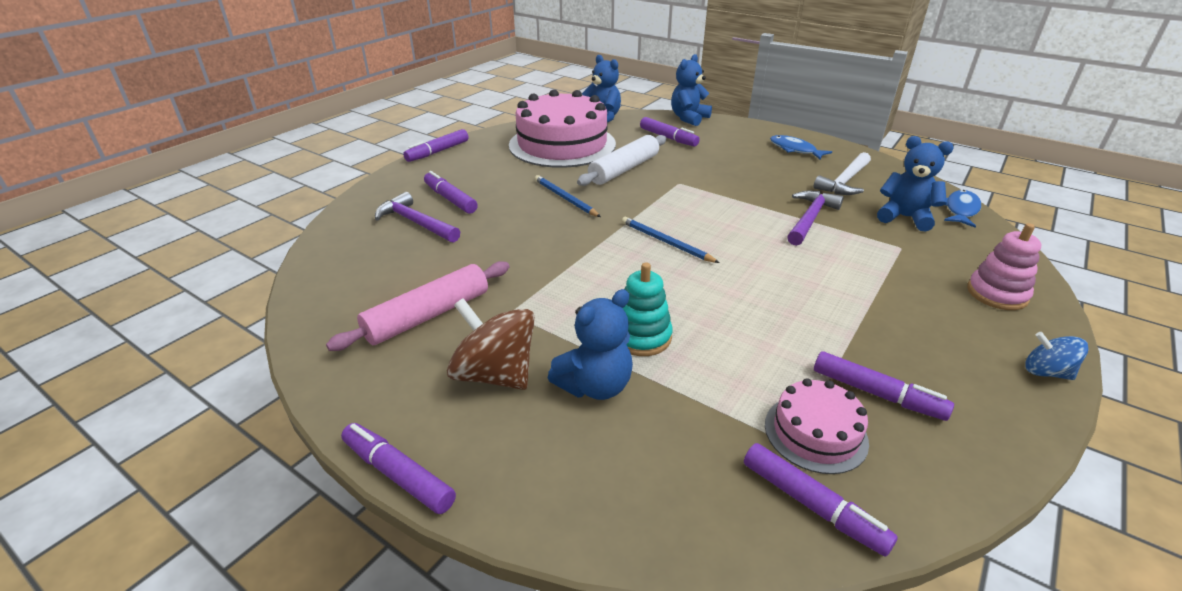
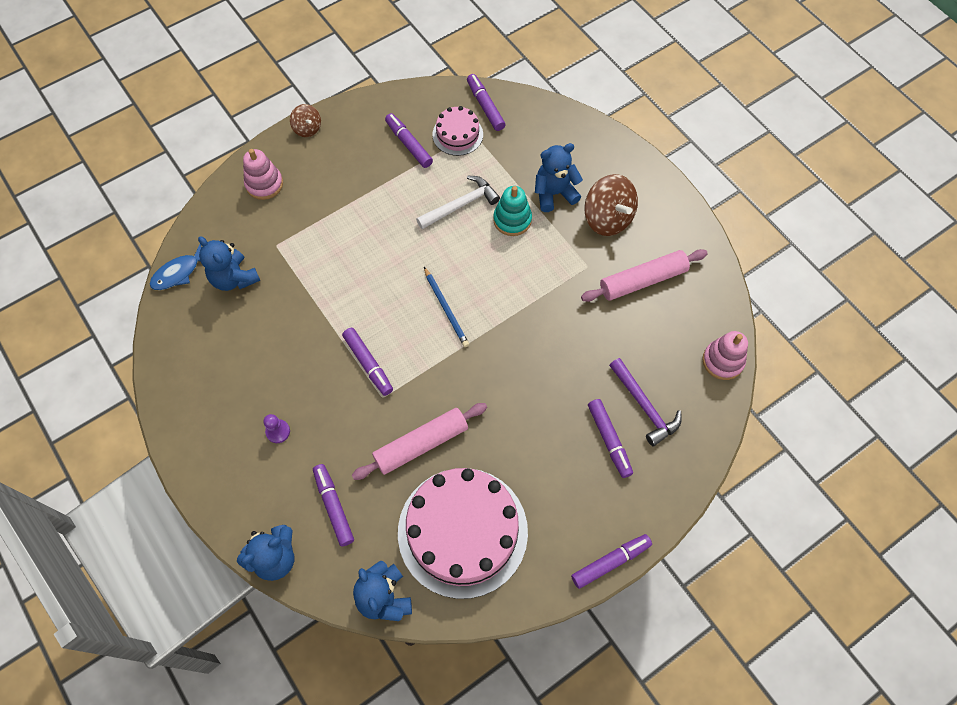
camera: 160 degrees left, 30 degrees up
purple marker [341,423,456,514] -> purple marker moved to [342,328,393,396]
blue pencil [535,175,601,217] -> none
white rolling pin [577,135,666,186] -> pink rolling pin [352,403,487,480]
blue fish [770,135,832,160] -> none
purple hammer [787,191,844,246] -> none
white hammer [814,152,871,195] -> white hammer moved to [416,176,500,229]
blue spinning top [1025,332,1089,380] -> brown spinning top [290,104,321,137]
none -> purple pawn [264,414,290,443]
none -> pink stacking toy [702,331,748,380]

